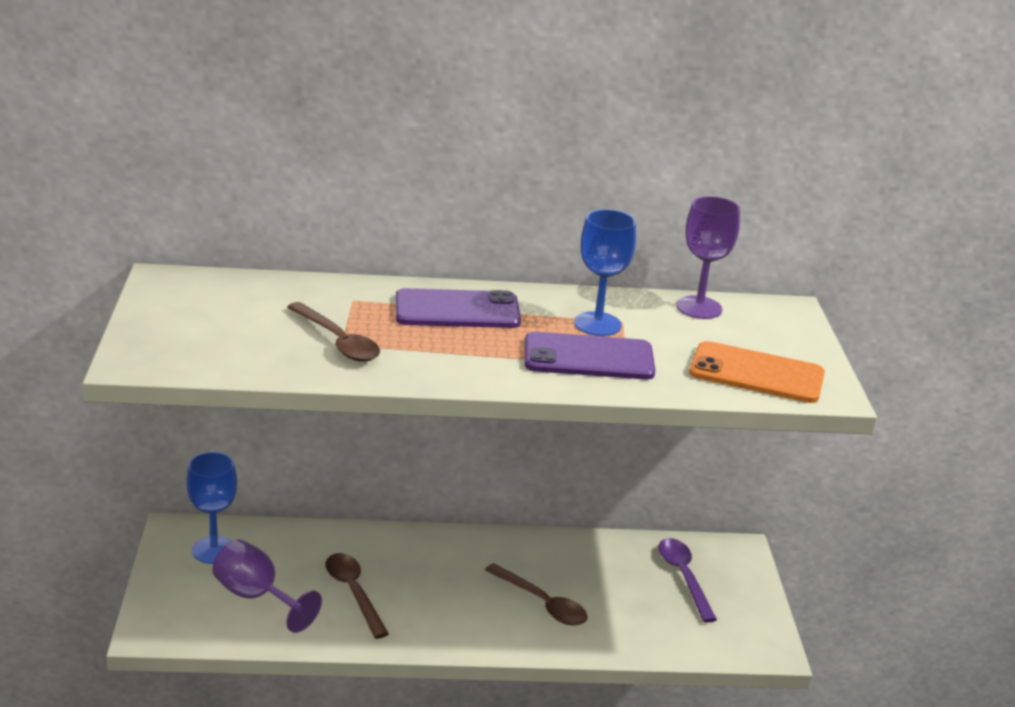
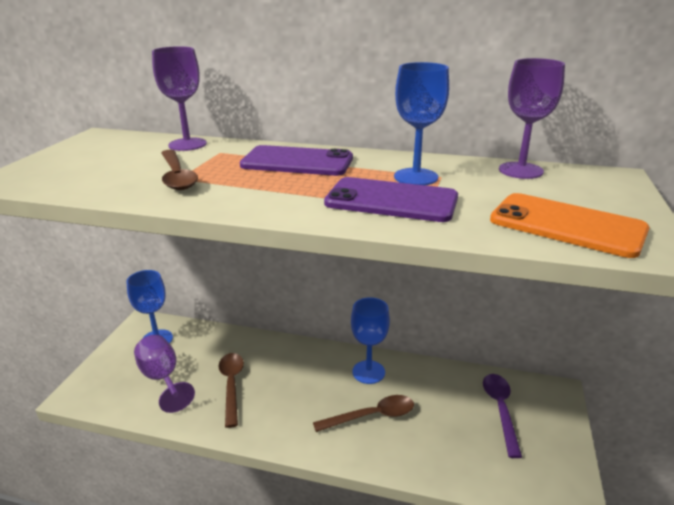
camera: 20 degrees right, 0 degrees up
brown spoon [485,563,587,626] -> brown spoon turned 75 degrees counterclockwise [313,395,414,432]
none -> purple goblet [152,46,207,151]
none -> blue goblet [351,298,390,384]

